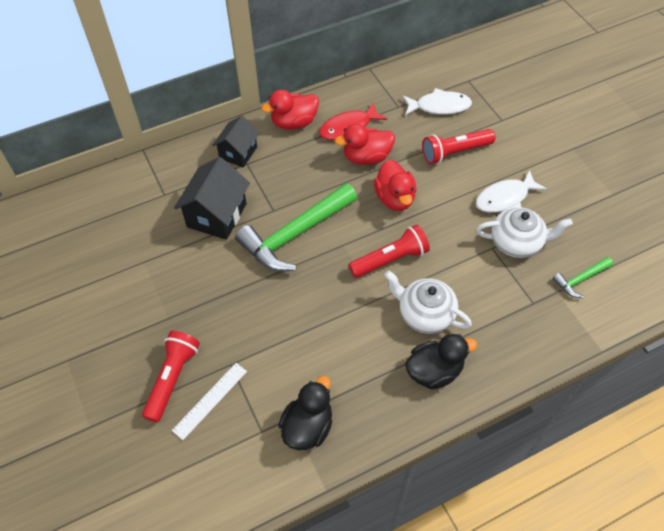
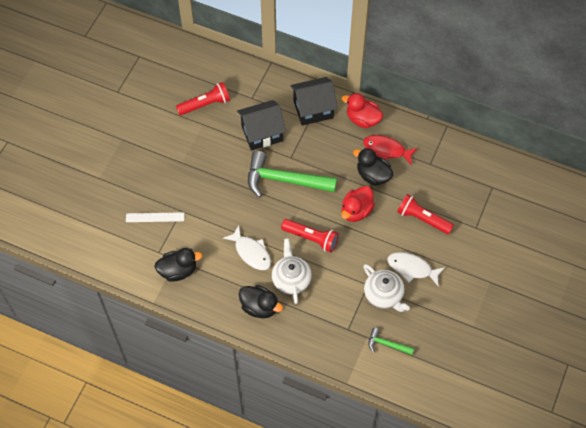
camera: 50 degrees right, 5 degrees up
red flashlight [142,331,200,423] -> red flashlight moved to [176,82,230,115]
black house [212,116,260,167] -> black house [290,77,338,126], size x1.52
red duck [335,123,395,165] -> black duck [353,148,393,186]
white fish [402,88,472,116] -> white fish moved to [223,225,271,270]

